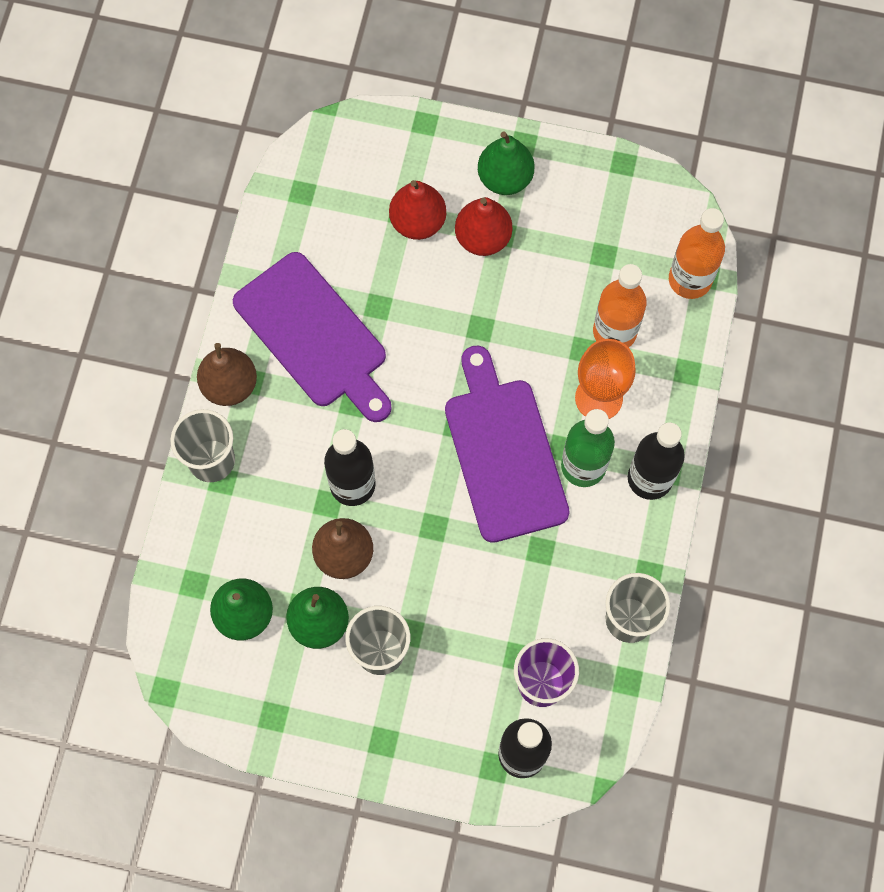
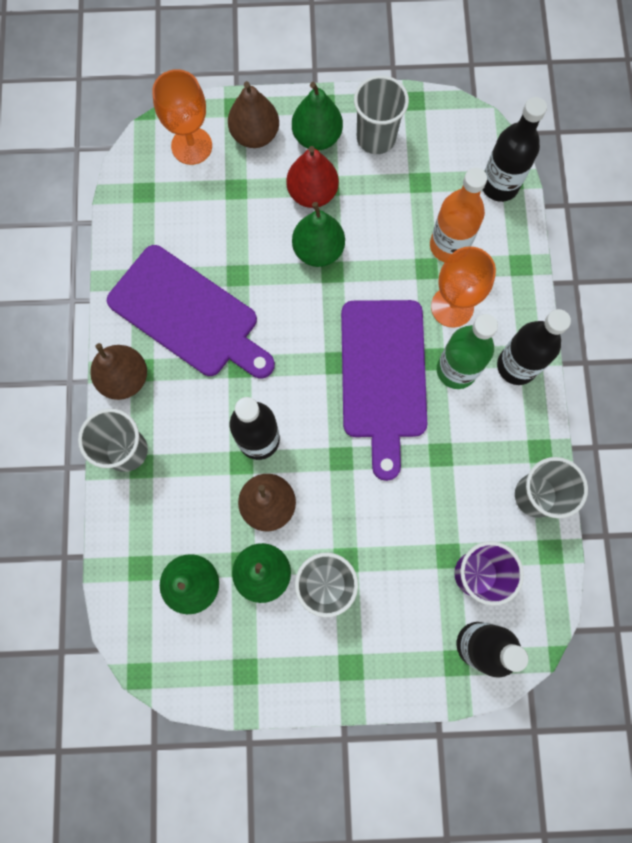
camera: 15 degrees left, 5 degrees up
red pear [389,180,446,240] -> none
purple cutting board [445,345,570,543] -> purple cutting board turned 150 degrees counterclockwise [341,300,427,481]
orange bottle [669,208,725,299] -> black bottle [483,97,547,202]
none -> orange goblet [152,69,212,165]
none -> brown pear [228,81,279,148]
none -> green pear [292,202,345,267]
none -> grey cup [354,75,409,154]

